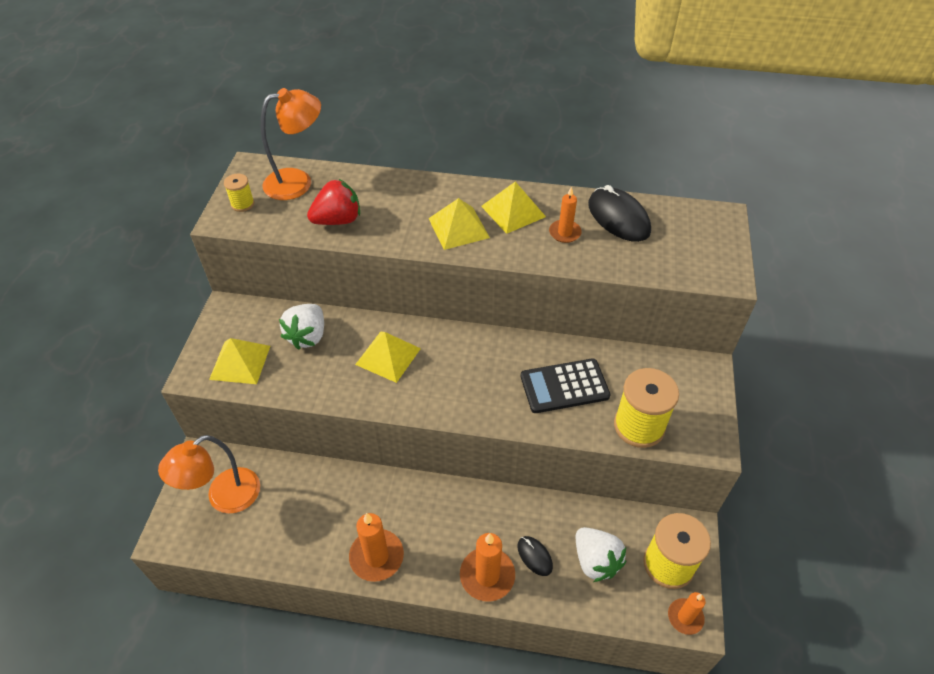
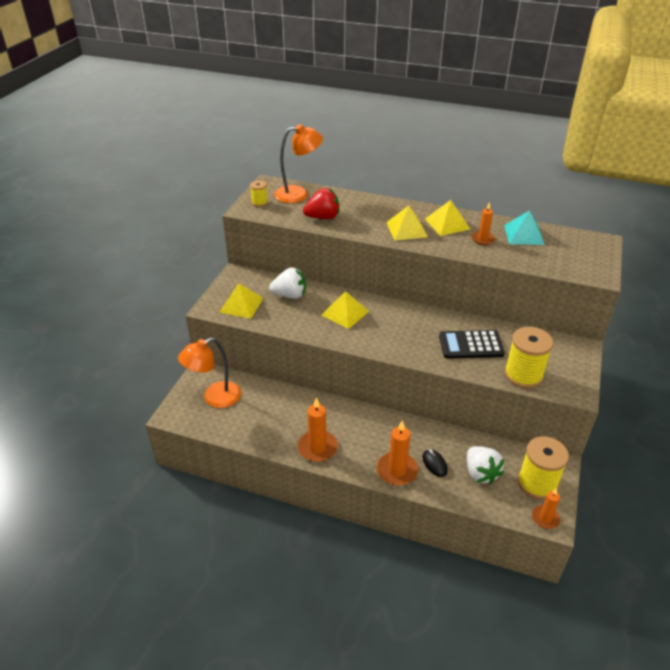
camera: 10 degrees right, 10 degrees down
white strawberry [279,304,324,350] -> white strawberry turned 120 degrees counterclockwise [269,267,306,299]
black mouse [588,185,651,242] -> turquoise pyramid [504,210,545,245]

